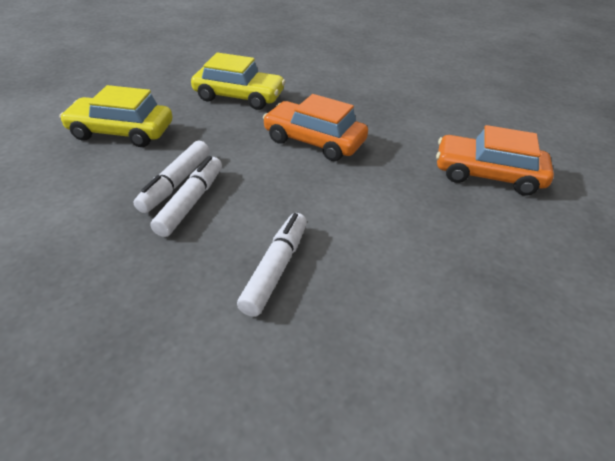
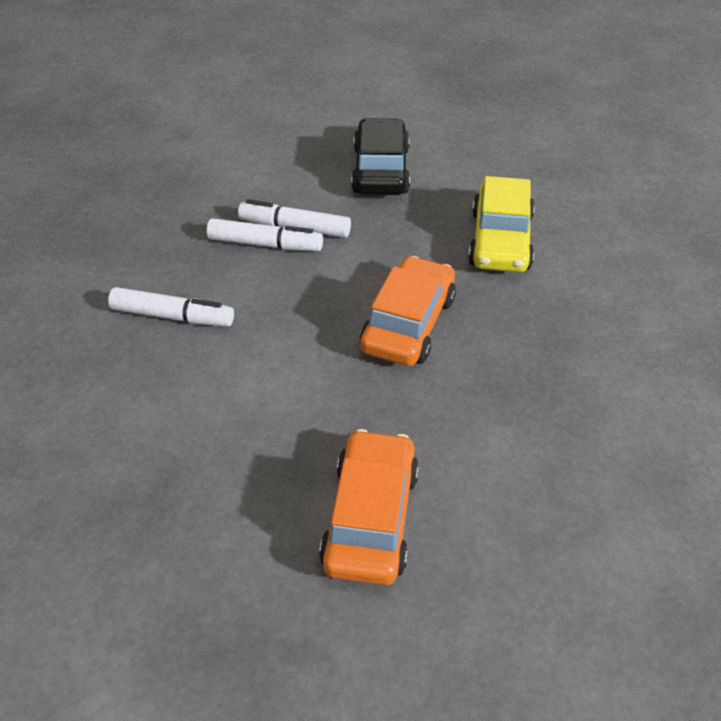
camera: 85 degrees right, 5 degrees up
yellow car [59,85,173,147] -> black car [351,118,410,195]

